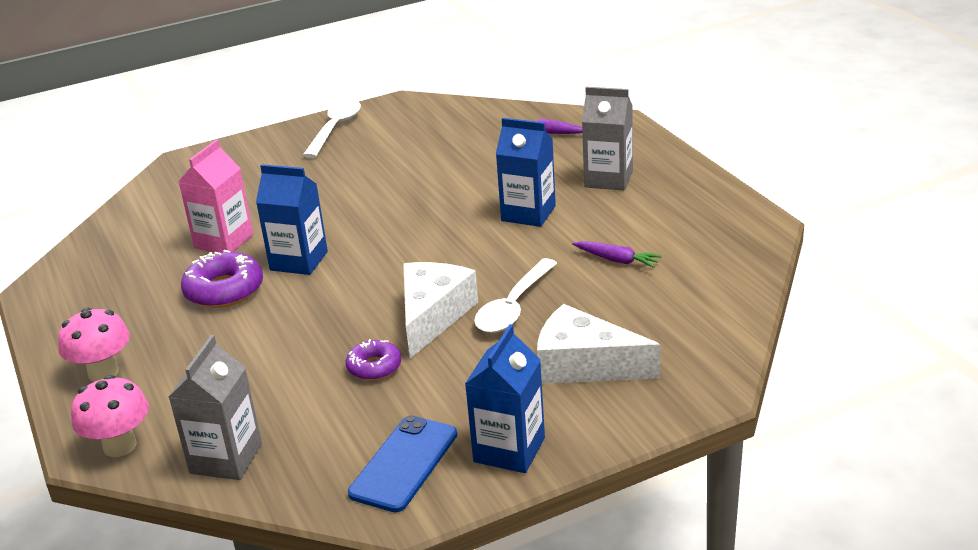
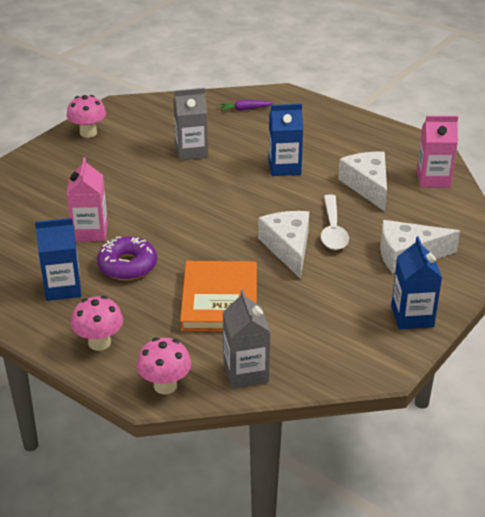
camera: 30 degrees left, 5 degrees up
blue carton [256,164,328,275] -> blue carton moved to [35,218,82,301]
white spoon [303,100,361,158] -> pink mushroom [67,95,106,138]
purple donut [346,339,401,380] -> none
blue phone [348,415,457,512] -> none
purple carrot [572,241,662,268] -> white cheese [338,152,387,211]
grey carton [582,87,633,191] -> grey carton moved to [173,88,208,161]
none -> orange book [180,261,257,331]
none -> pink carton [417,116,458,188]

